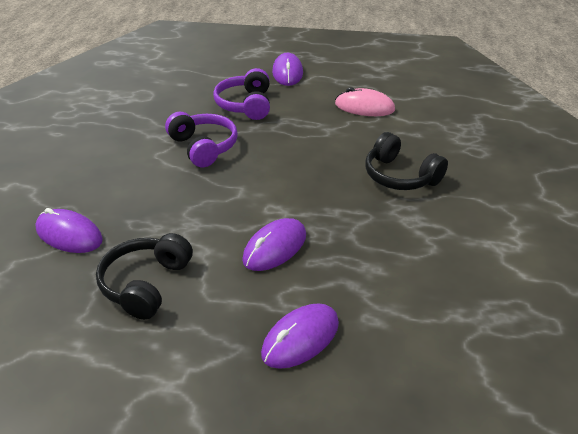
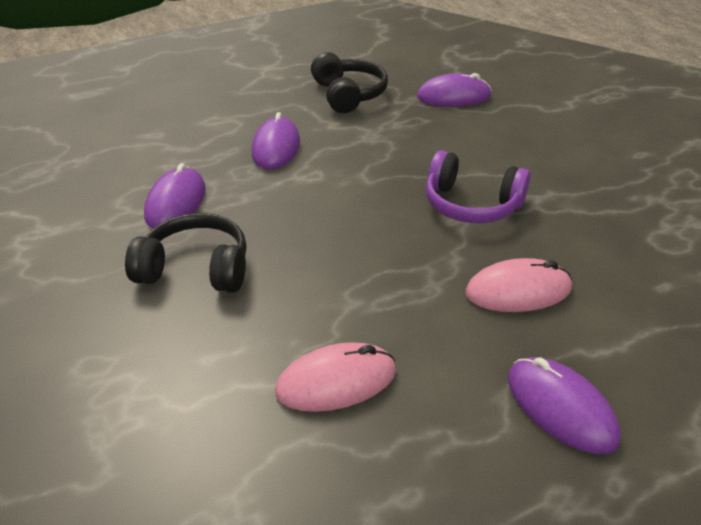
camera: 145 degrees right, 0 degrees up
purple headphones [213,68,270,120] -> pink mouse [466,258,572,312]
purple mouse [261,303,339,369] -> purple mouse moved to [144,163,206,228]

